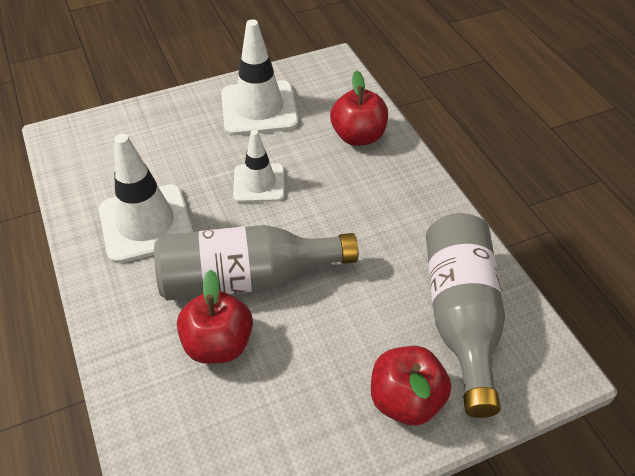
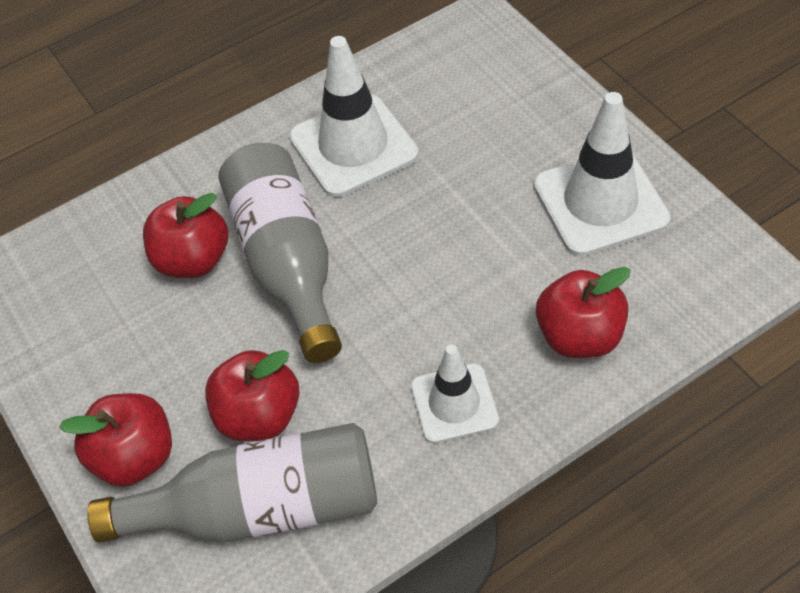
camera: 85 degrees right, 5 degrees up
white traffic cone [233,130,284,203] -> white traffic cone moved to [411,344,499,443]
none -> red apple [205,350,300,441]

